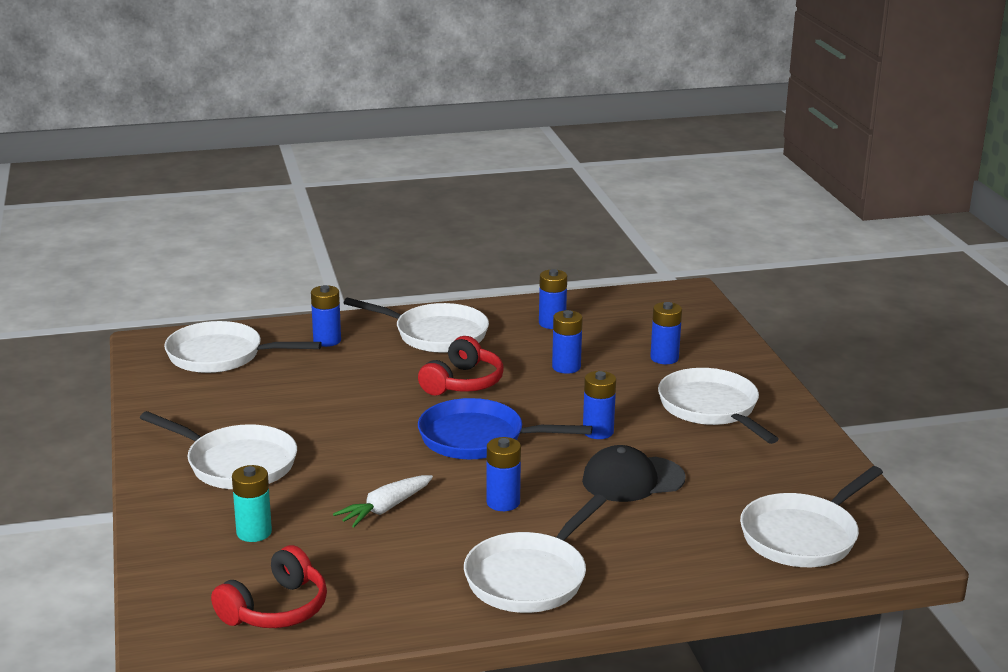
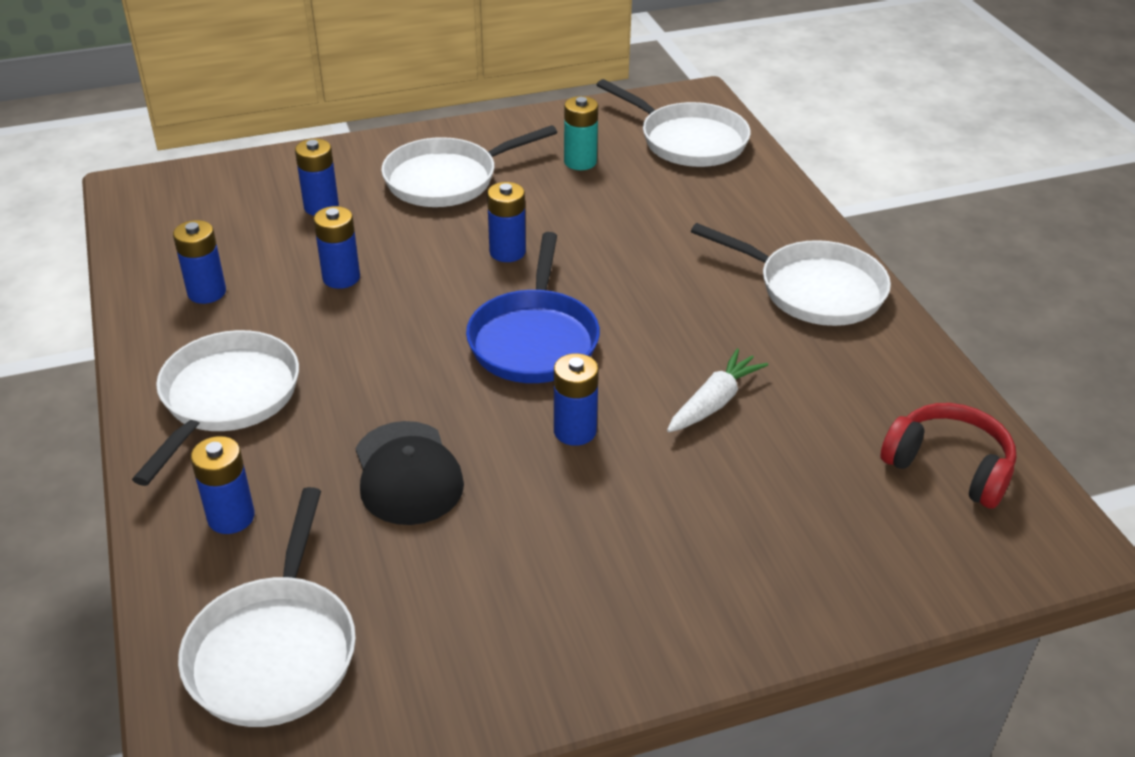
camera: 95 degrees left, 15 degrees up
white pan [140,411,297,489] -> none
turquoise battery [232,465,272,542] -> turquoise battery moved to [564,96,598,170]
white carrot [333,475,433,528] -> white carrot turned 90 degrees counterclockwise [667,348,768,432]
red headphones [418,336,504,396] -> none
blue battery [486,437,521,511] -> blue battery moved to [554,353,599,446]
black cap [582,445,686,502] -> black cap moved to [355,421,464,525]

